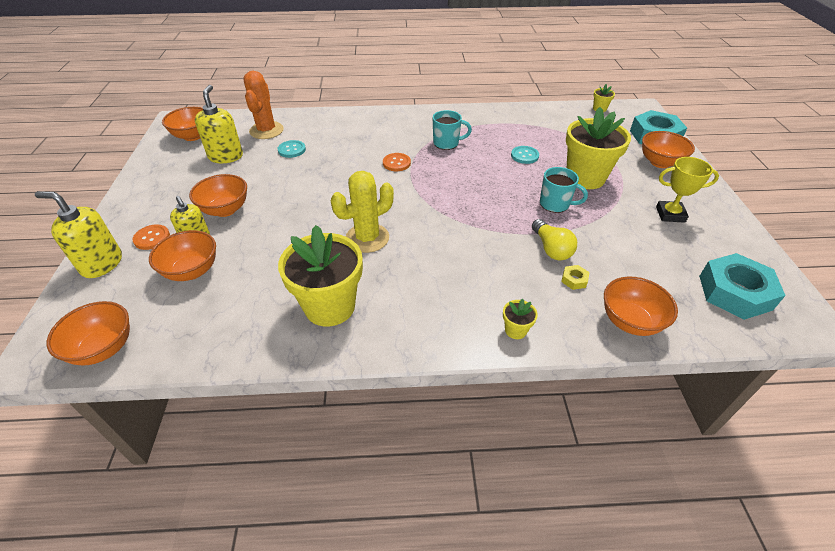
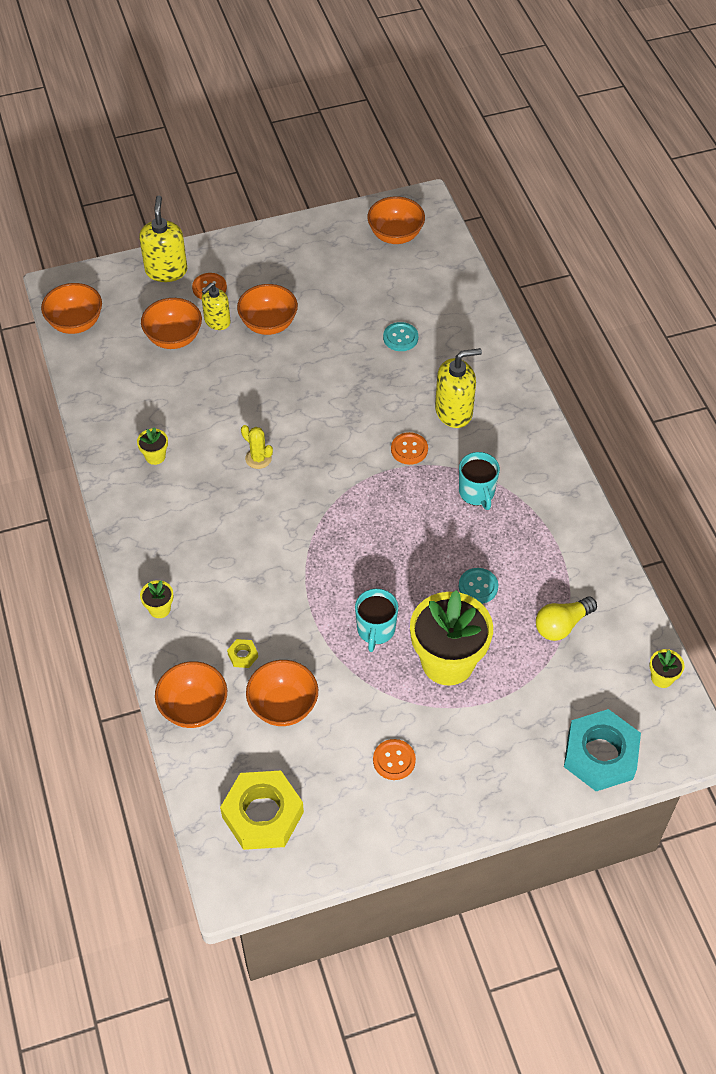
camera: 75 degrees right, 10 degrees up
yellow soap dispenser [195,85,243,163] -> yellow soap dispenser moved to [435,348,482,428]
orange cactus [243,71,284,139] -> none
yellow flower pot [278,225,363,327] -> yellow flower pot [137,427,168,465], size x0.42
yellow cactus [331,171,394,253] -> yellow cactus [241,425,273,469], size x0.54
yellow light bulb [532,219,577,260] -> yellow light bulb moved to [536,597,597,641]
orange bowl [642,131,695,168] -> orange bowl moved to [246,660,318,726]
yellow trophy [656,157,719,223] -> orange button [373,739,416,780]
turquoise nut [699,253,786,320] -> yellow nut [220,771,304,850]

